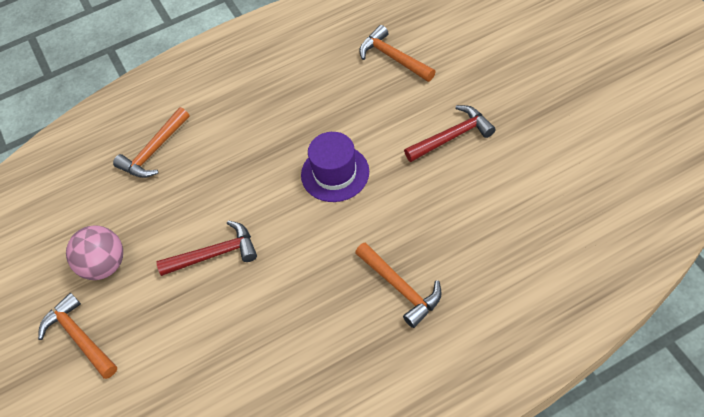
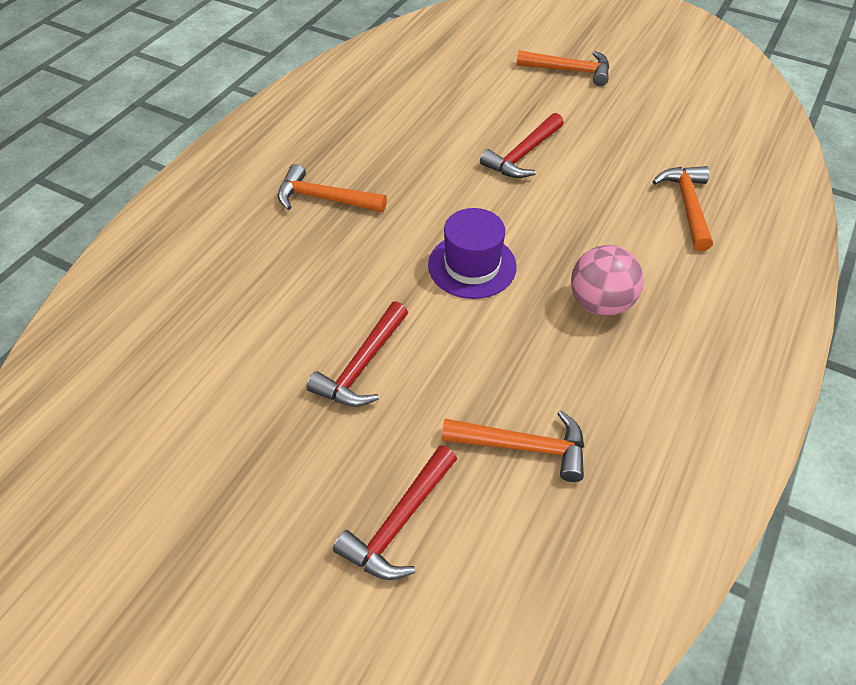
camera: 140 degrees right, 5 degrees down
pink ball [66,225,123,280] -> pink ball moved to [571,245,644,316]
none -> red hammer [333,445,457,580]

